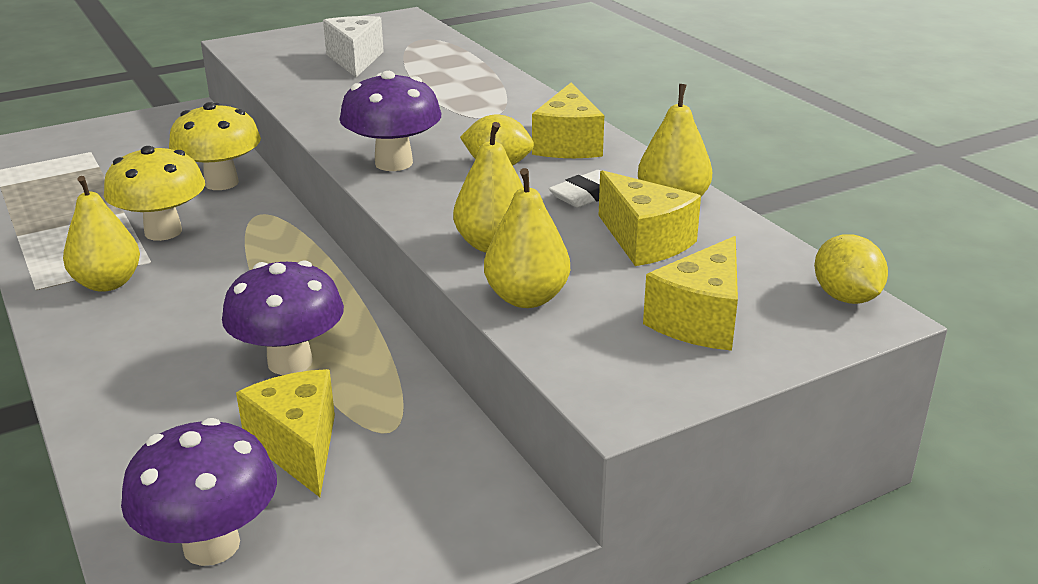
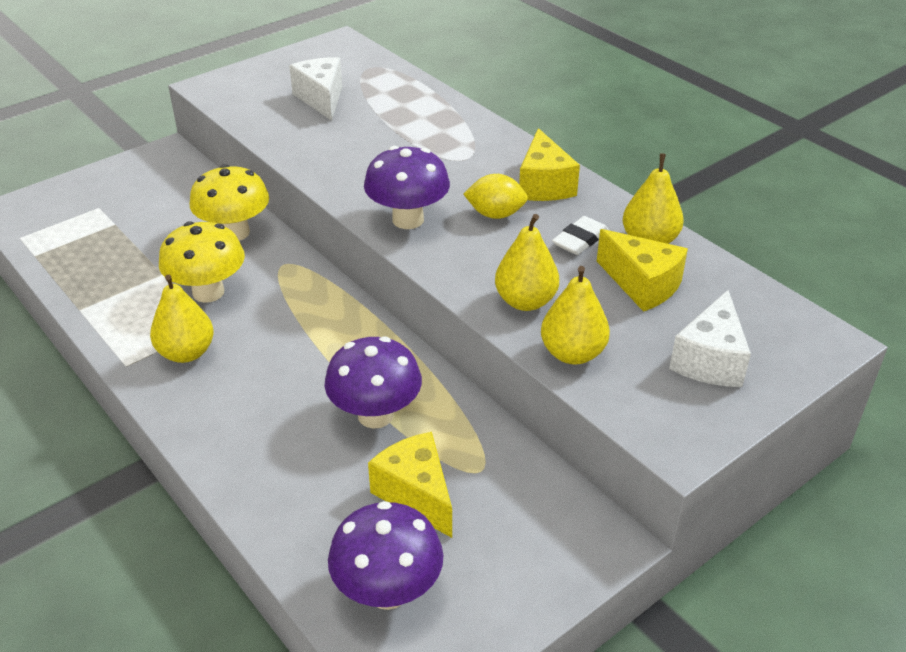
camera: 10 degrees left, 10 degrees up
yellow cheese [643,236,738,351] -> white cheese [669,290,751,387]
yellow lemon [814,234,888,304] -> none

